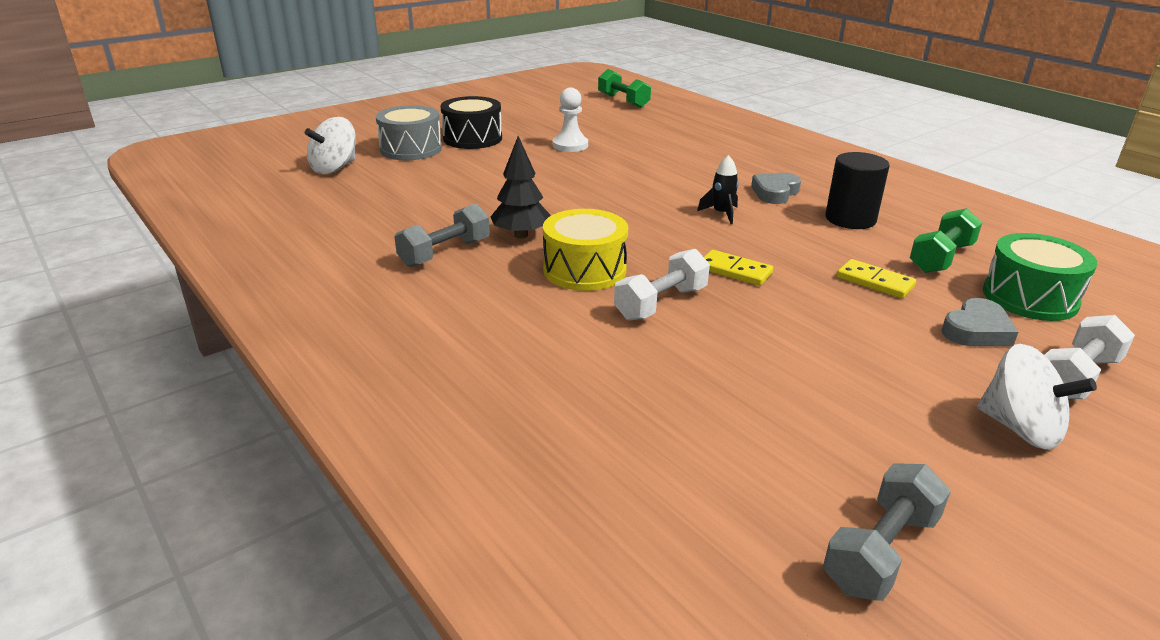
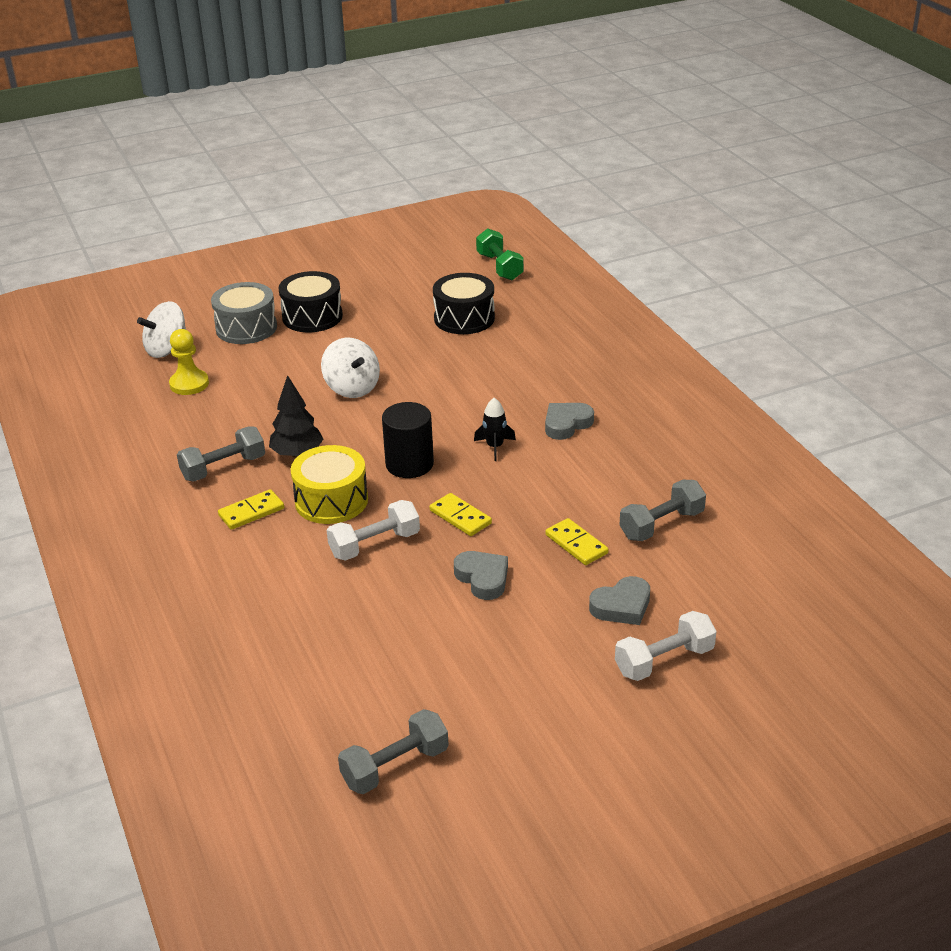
camera: 15 degrees right, 5 degrees up
white pawn [553,88,588,152] -> none
black cylinder [825,152,889,229] -> black cylinder moved to [382,402,434,478]
green dumbbell [910,208,982,273] -> grey dumbbell [619,480,706,541]
white spinning top [977,344,1097,450] -> white spinning top moved to [321,338,380,398]
green drum [983,233,1097,321] -> none
none -> yellow pawn [169,329,209,395]
none -> yellow domino [218,489,284,530]
none -> black drum [433,273,495,334]
none -> grey heart [454,551,508,600]

